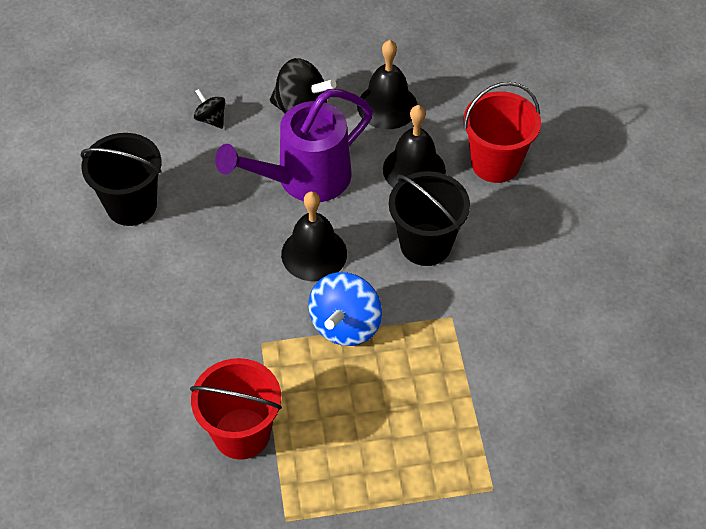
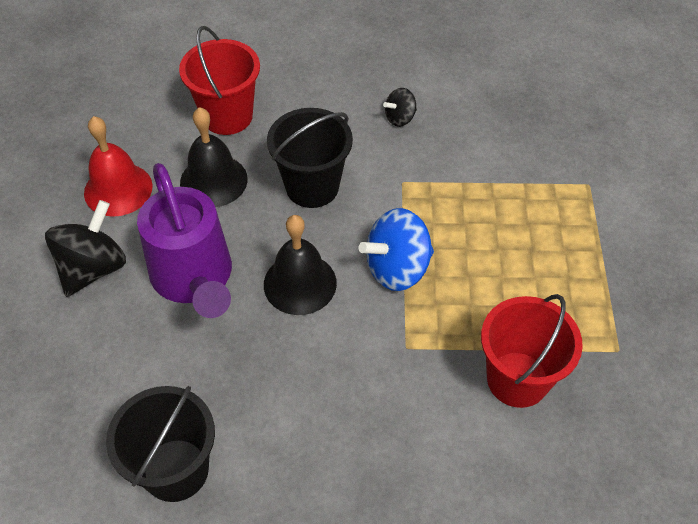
camera: 80 degrees left, 0 degrees up
black spinning top [194,89,225,129] -> black spinning top moved to [383,88,417,127]
blue spinning top [308,272,382,346] -> blue spinning top turned 120 degrees clockwise [359,208,434,291]
black bell [357,40,417,129] -> red bell [84,116,152,217]

